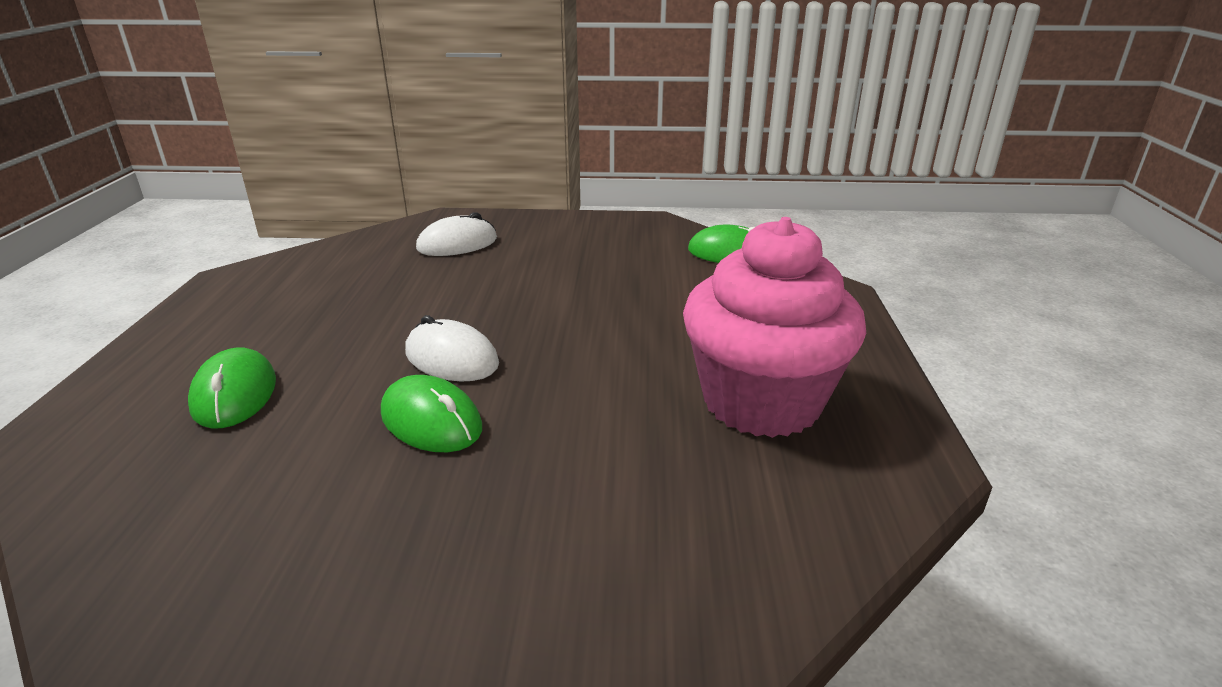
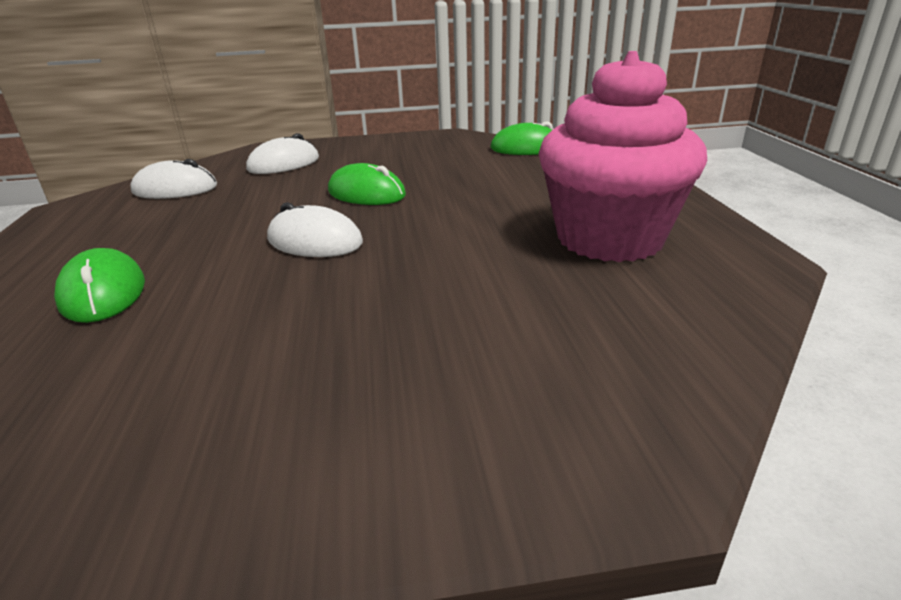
camera: 10 degrees left, 0 degrees up
green mouse [381,375,482,452] -> green mouse moved to [328,163,406,205]
none -> white mouse [130,159,217,199]

